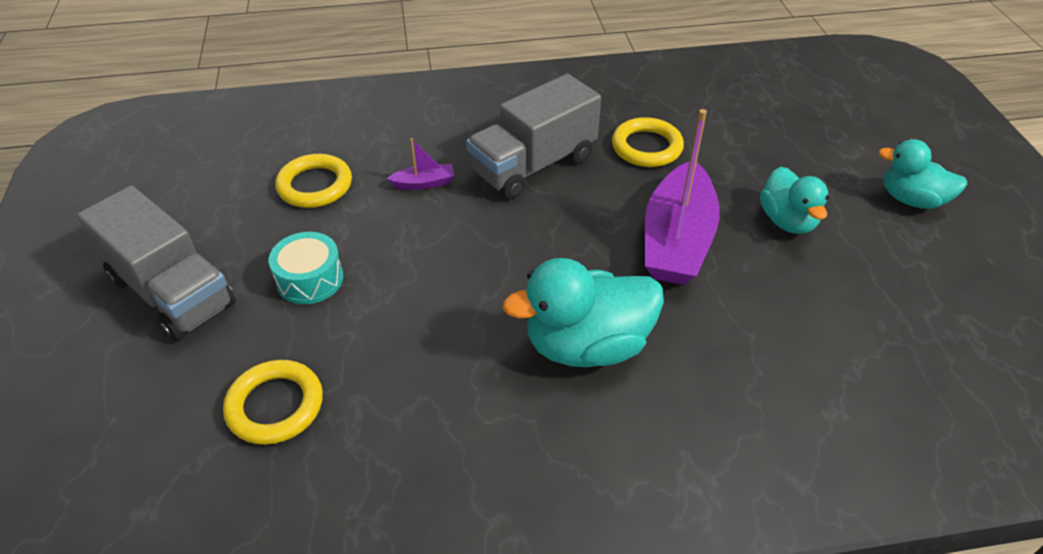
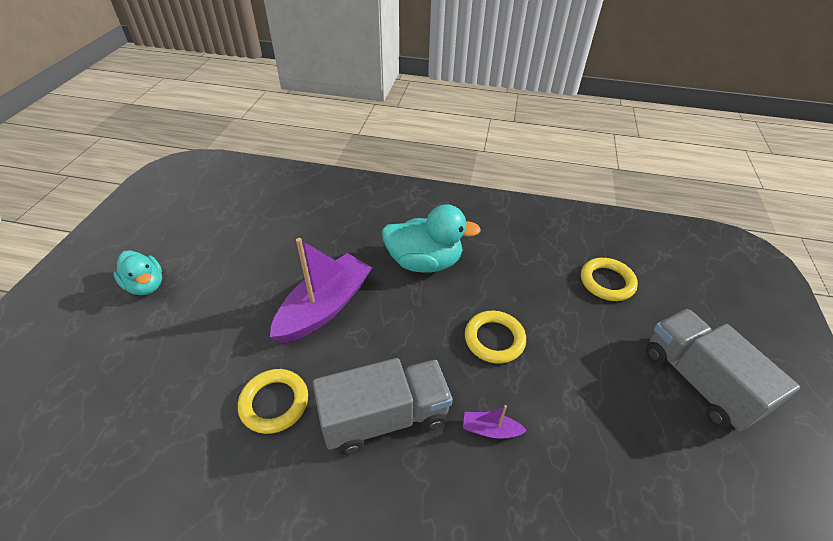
camera: 160 degrees left, 0 degrees up
turquoise drum [269,232,344,304] -> none
yellow ring [275,154,352,208] -> yellow ring moved to [465,311,526,364]
turquoise duck [760,167,829,234] -> none

